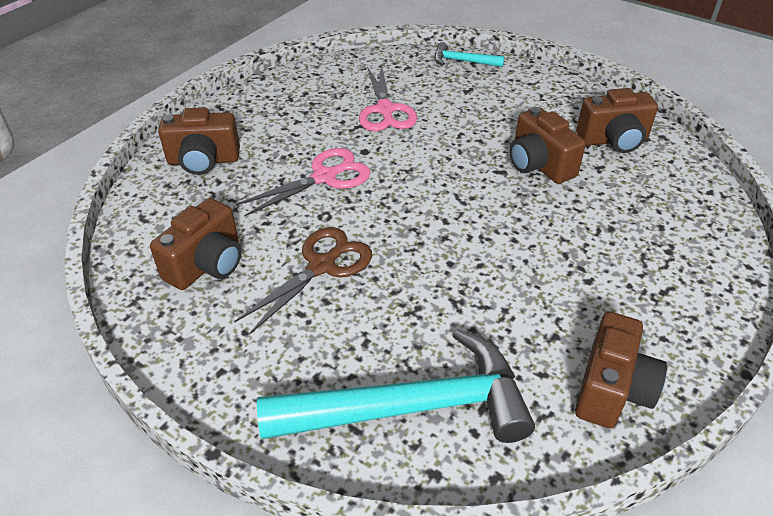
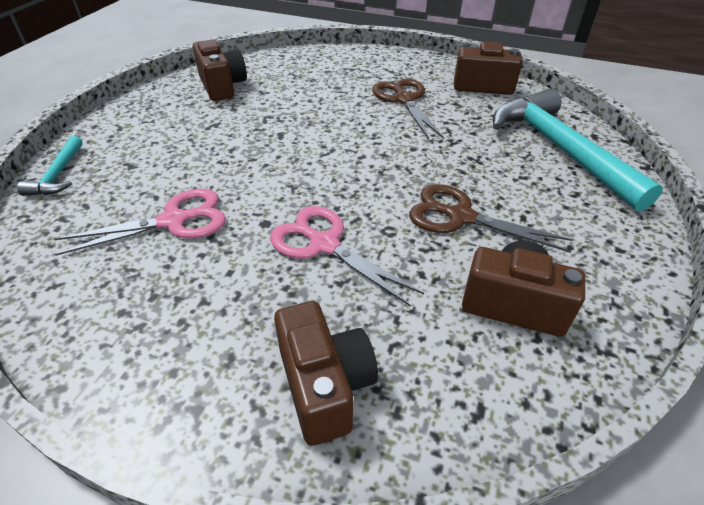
camera: 105 degrees left, 0 degrees up
brown camera [509,107,586,184] -> none
none -> brown scissors [372,78,444,139]

